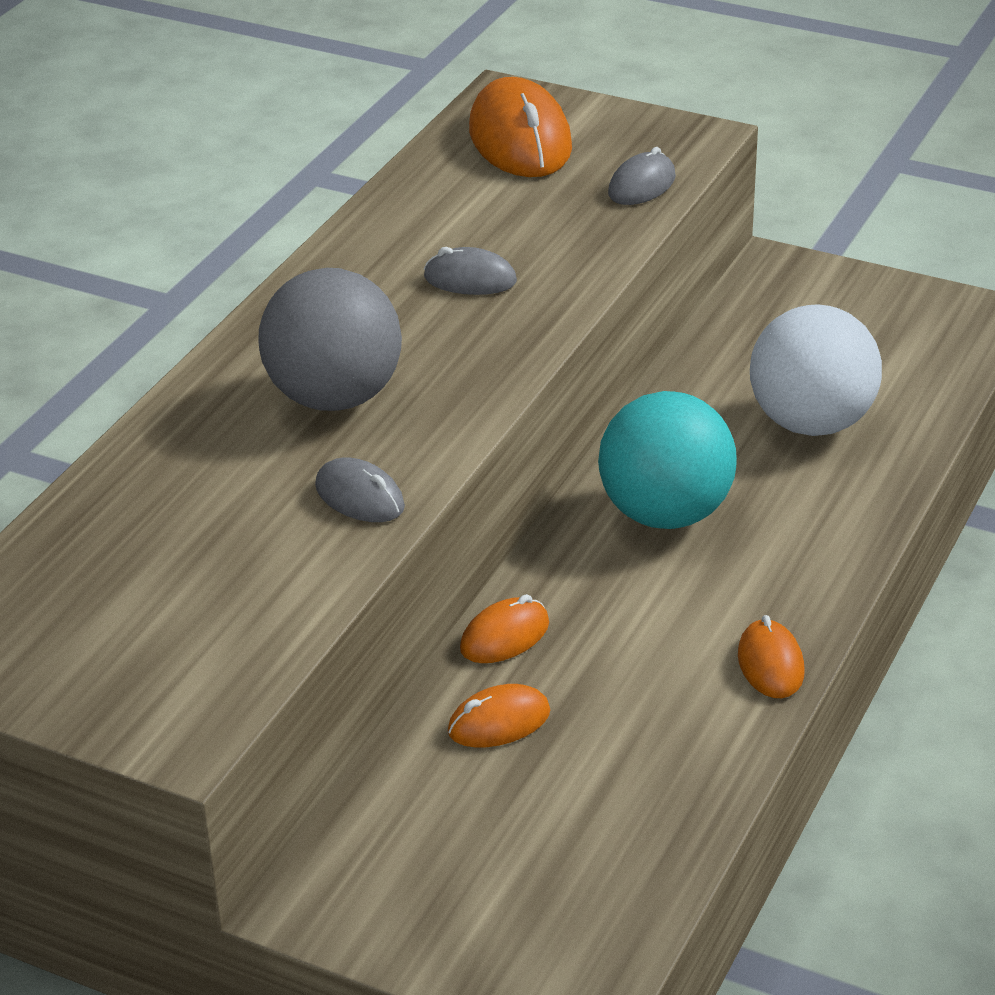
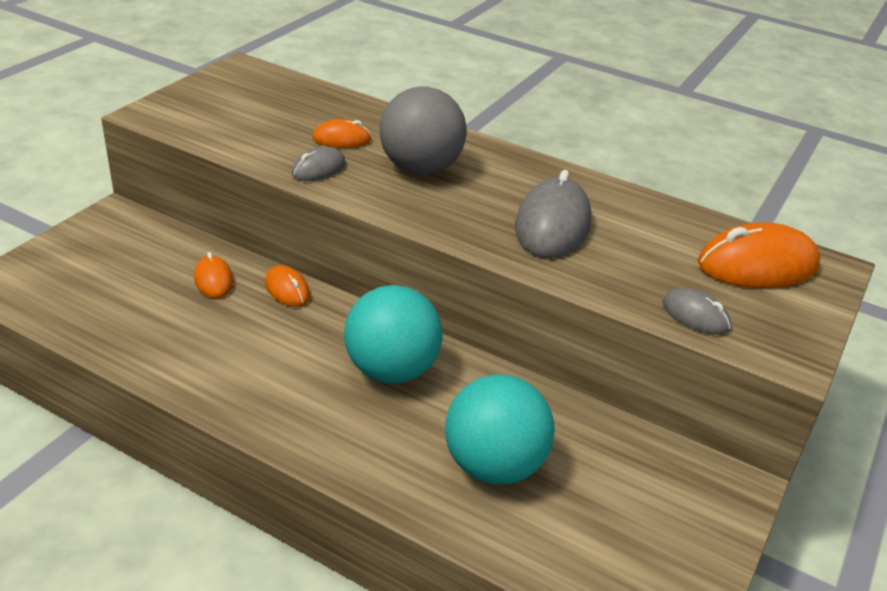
camera: 90 degrees right, 0 degrees up
grey mouse [424,247,517,295] -> grey mouse [515,170,592,258], size x1.87
orange mouse [738,615,805,698] -> orange mouse moved to [312,119,372,148]
white ball [750,304,882,436] -> turquoise ball [445,374,555,484]

